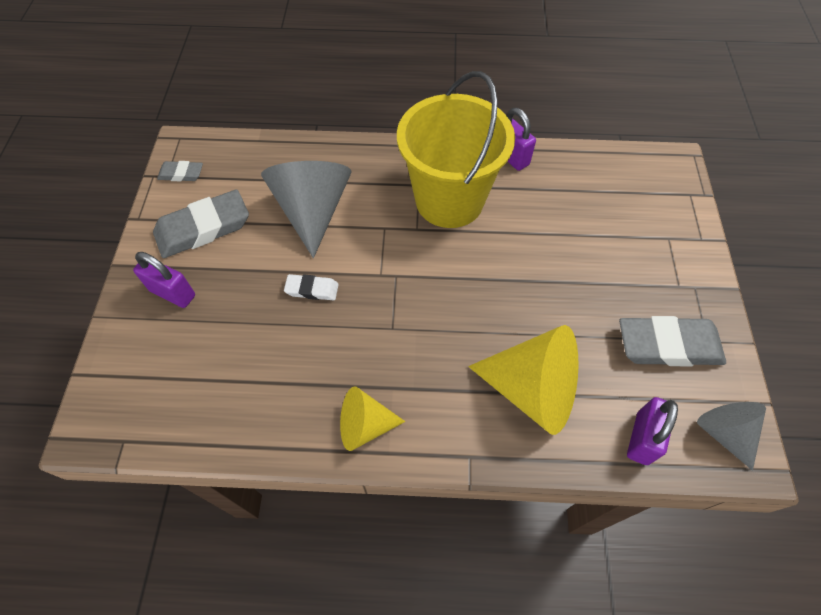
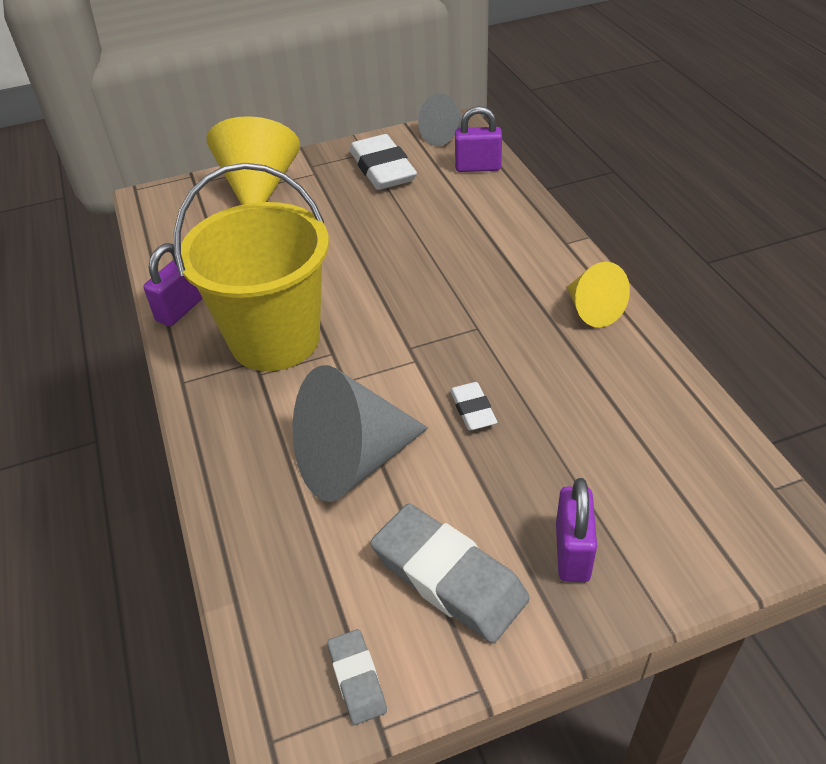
camera: 110 degrees left, 15 degrees down
yellow cone [468,325,578,435] -> yellow cone moved to [206,116,300,205]
grey eraser [619,316,726,366] -> white eraser [350,134,417,190]

